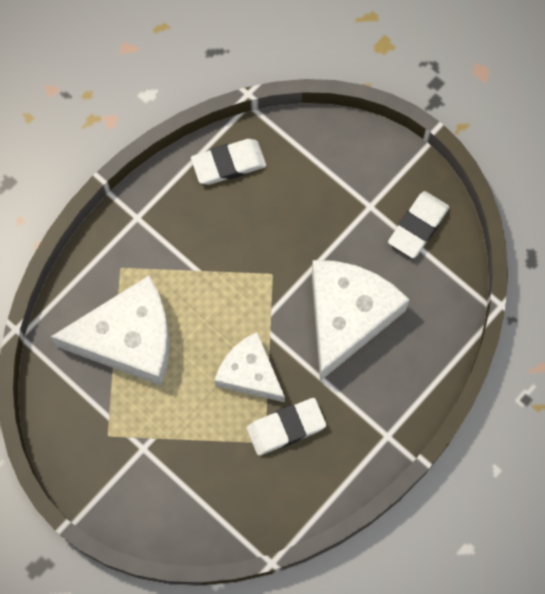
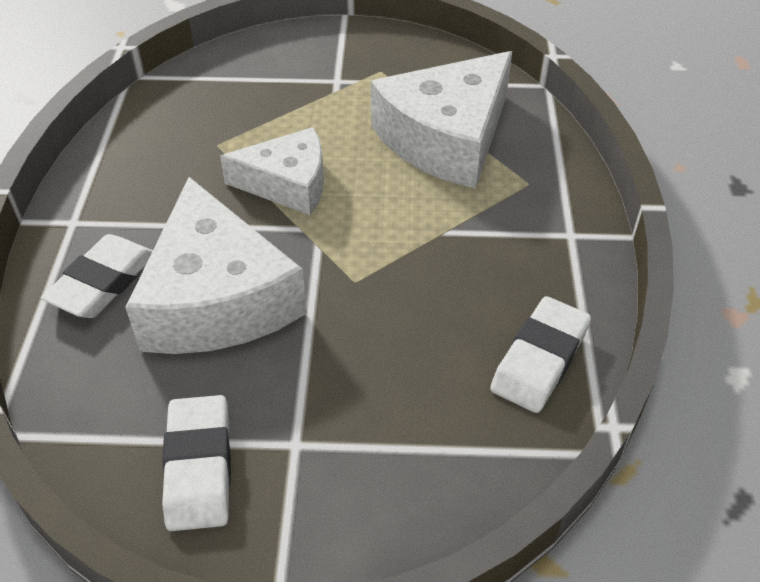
camera: 140 degrees right, 25 degrees down
white eraser [247,398,326,456] -> white eraser moved to [41,234,153,318]

